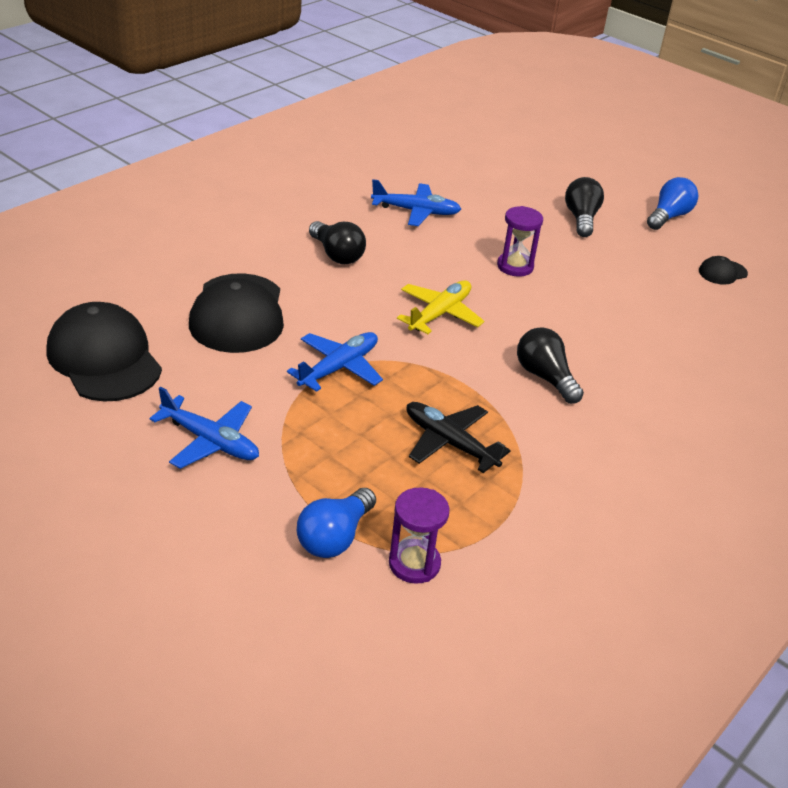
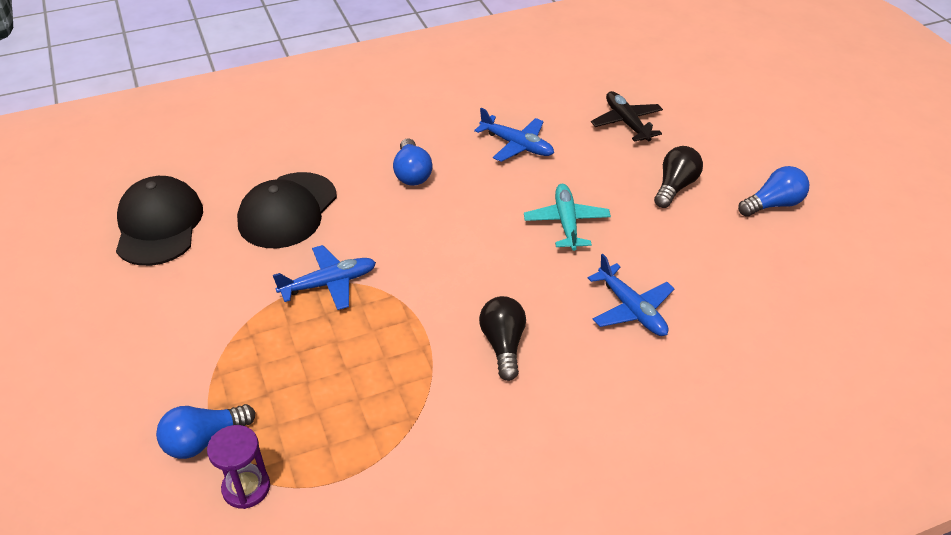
camera: 30 degrees right, 5 degrees up
blue plane [149,387,259,469] -> blue plane moved to [588,254,675,336]
black light bulb [309,221,366,264] -> blue light bulb [393,138,433,186]
yellow plane [397,280,484,334] -> none
black plane [406,402,511,473] -> black plane moved to [591,91,663,142]
purple hourglass [497,206,543,277] -> turquoise plane [524,184,611,251]
black cap [699,256,748,285] -> none

